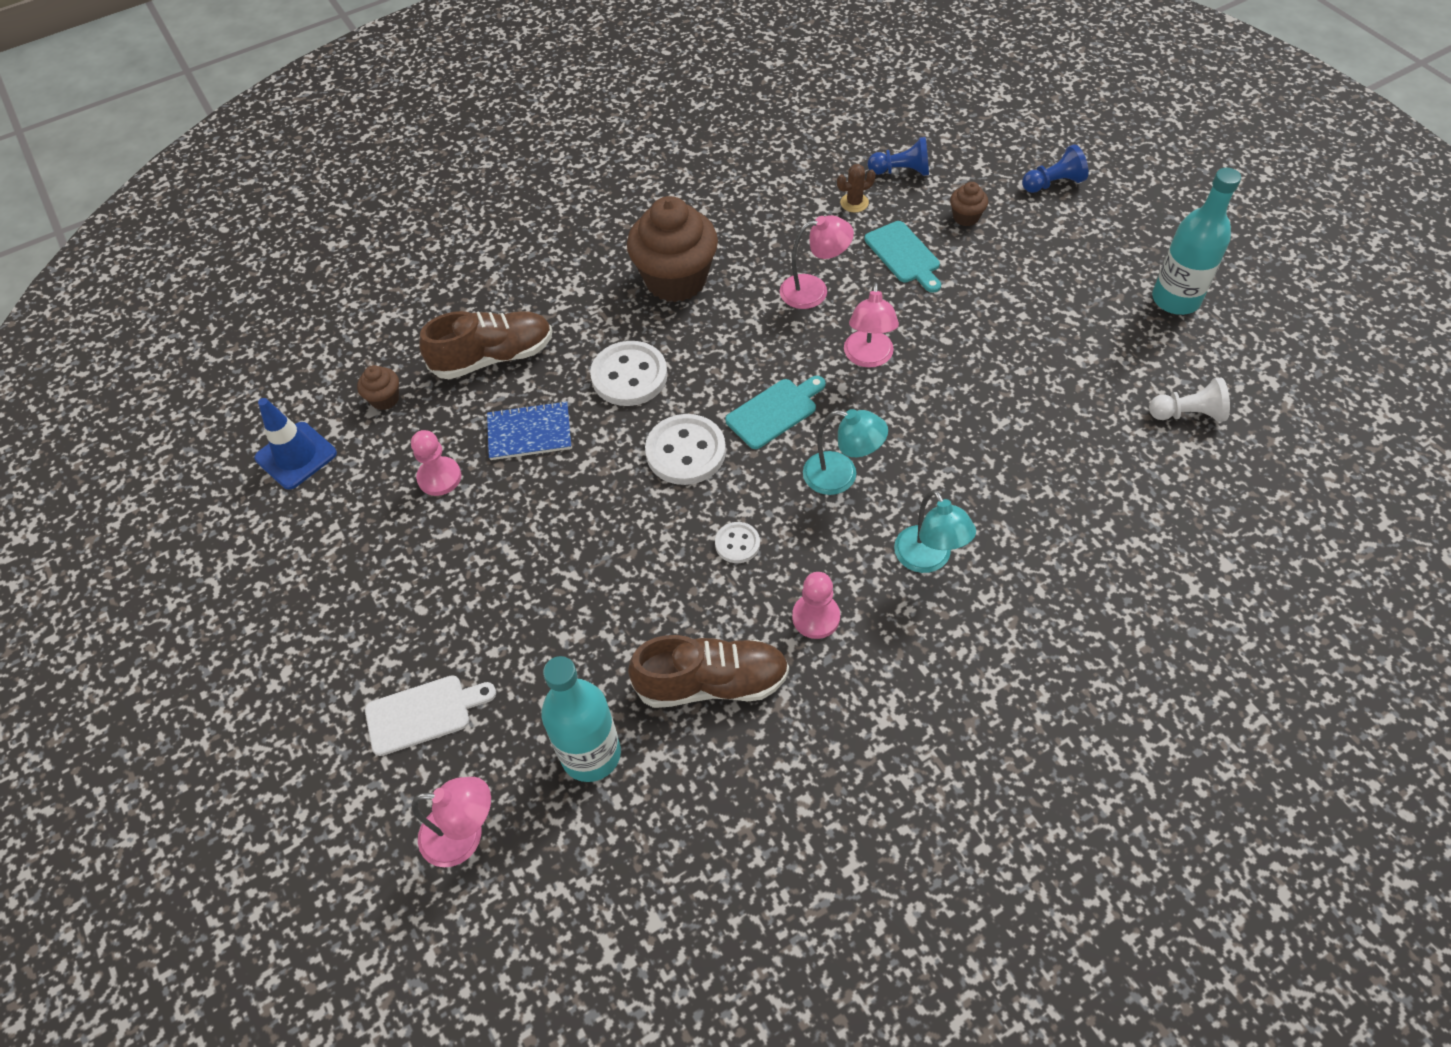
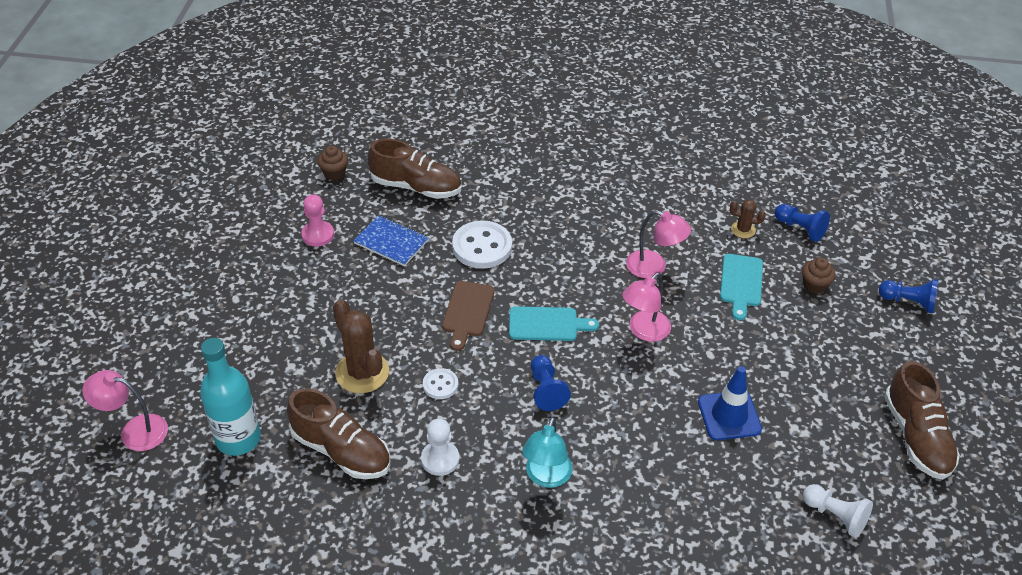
camera: 35 degrees right, 10 degrees down
blue traffic cone [254,398,337,490] -> blue traffic cone moved to [698,366,762,440]
white cutting board [365,675,496,756] -> none
pink lamp [412,777,491,867] -> pink lamp turned 150 degrees clockwise [82,370,168,451]
brown cupcake [627,196,718,302] -> none
white button [645,414,726,485] -> brown cutting board [442,281,495,351]
pink pawn [792,572,840,639] -> white pawn [421,419,459,476]
turquoise lamp [803,409,888,495] -> blue pawn [531,355,571,411]
turquoise bottle [1152,168,1241,315] -> brown shoe [884,361,960,480]
none -> brown cactus [333,299,389,393]

